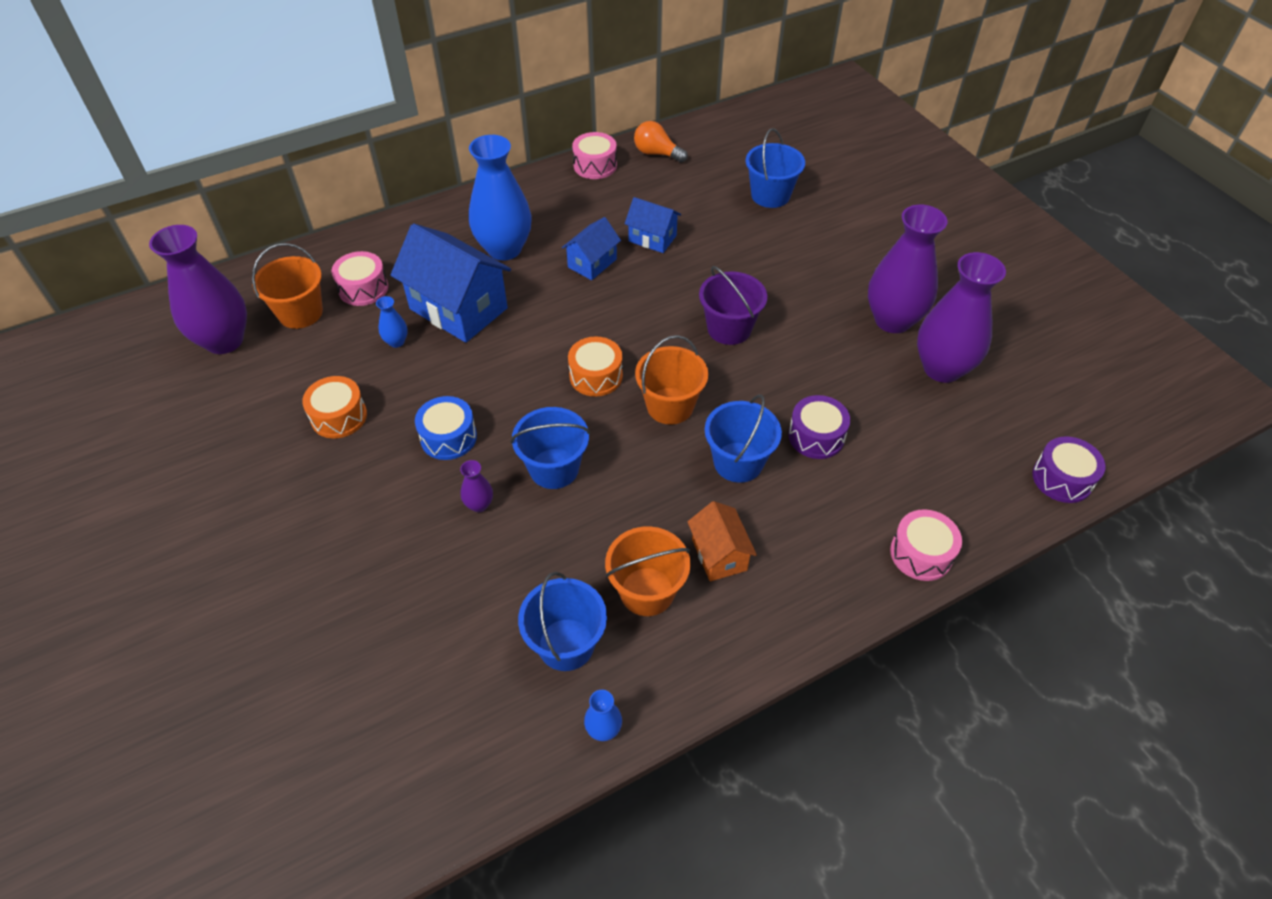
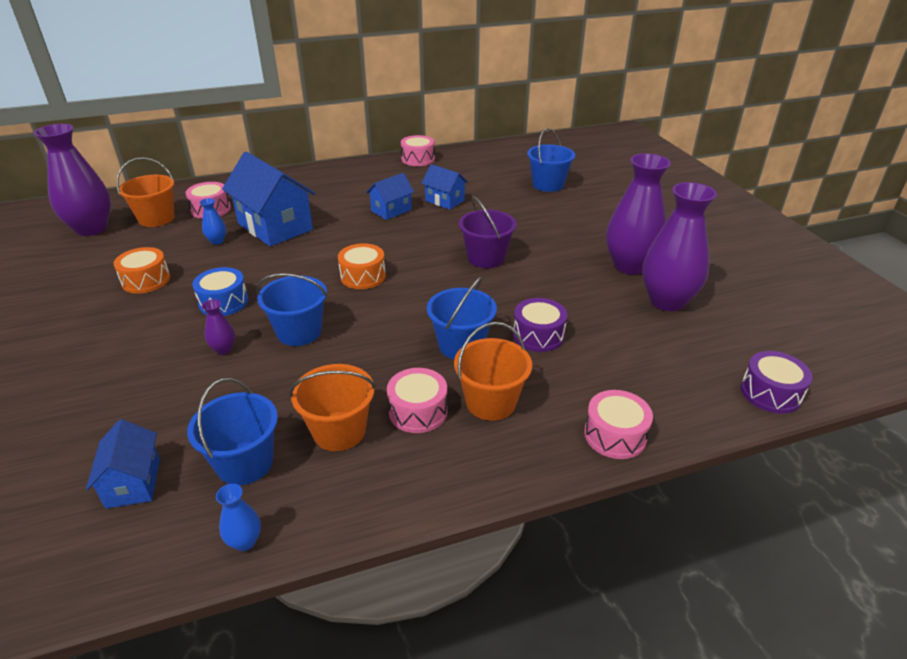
camera: 10 degrees right, 15 degrees down
blue vase [469,135,532,260] -> none
orange light bulb [634,121,688,163] -> none
orange bucket [635,335,708,425] -> orange bucket moved to [454,322,532,421]
orange house [687,501,757,581] -> pink drum [387,368,447,433]
none -> blue house [86,419,160,509]

